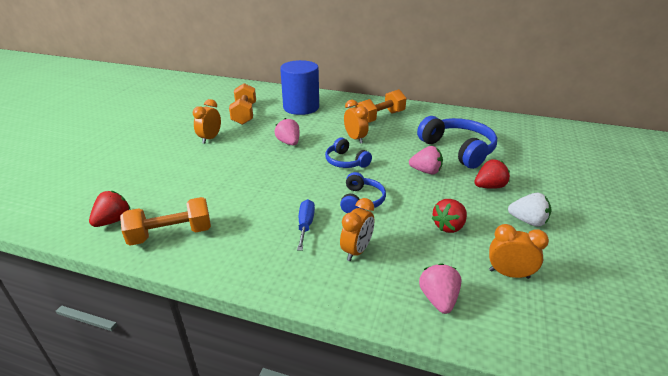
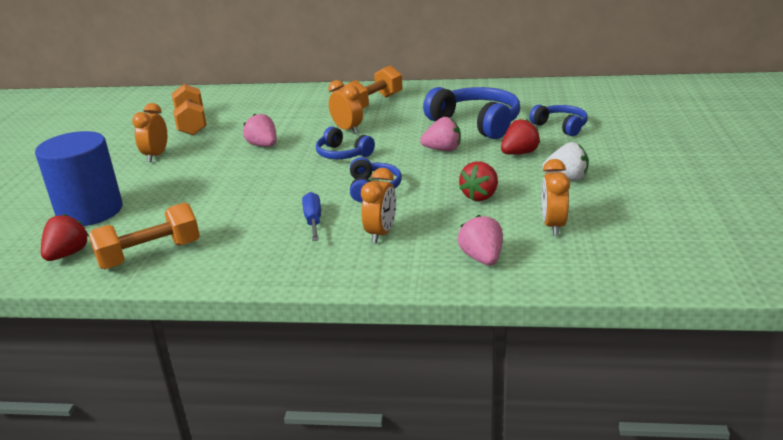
camera: 10 degrees left, 5 degrees down
blue cylinder [280,60,319,115] -> blue cylinder moved to [35,131,123,226]
orange clock [489,224,549,279] -> orange clock turned 90 degrees counterclockwise [542,159,570,235]
none -> blue headphones [529,105,588,136]

